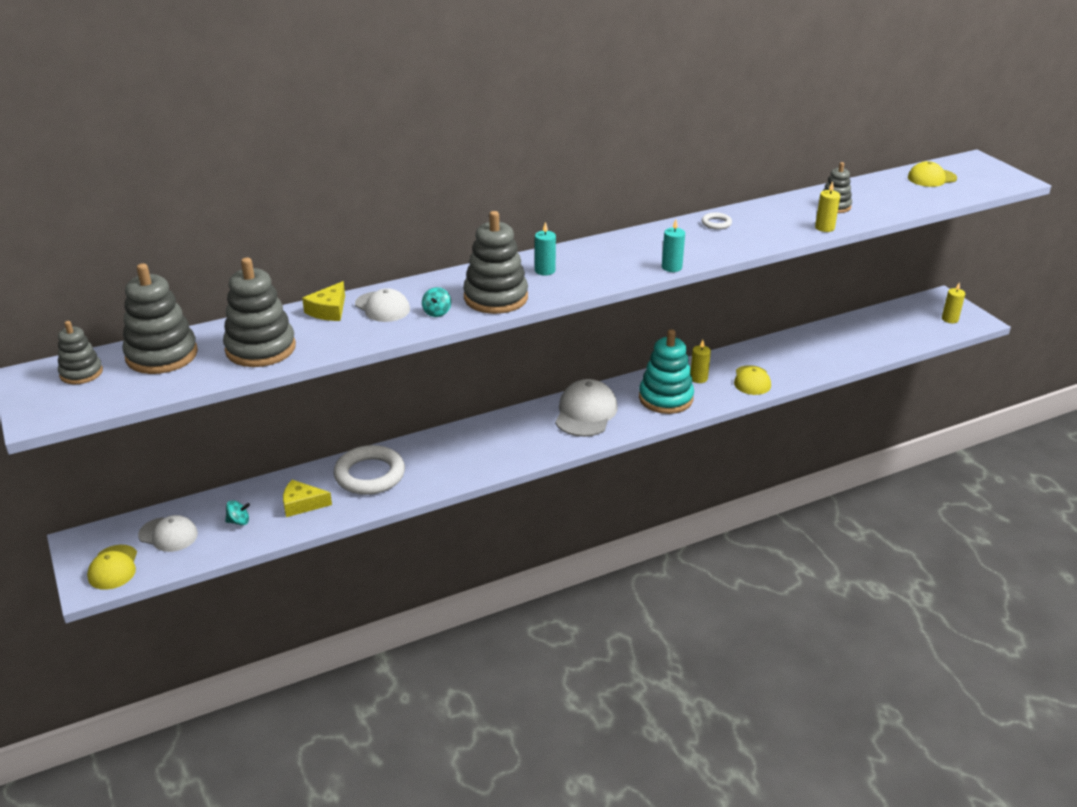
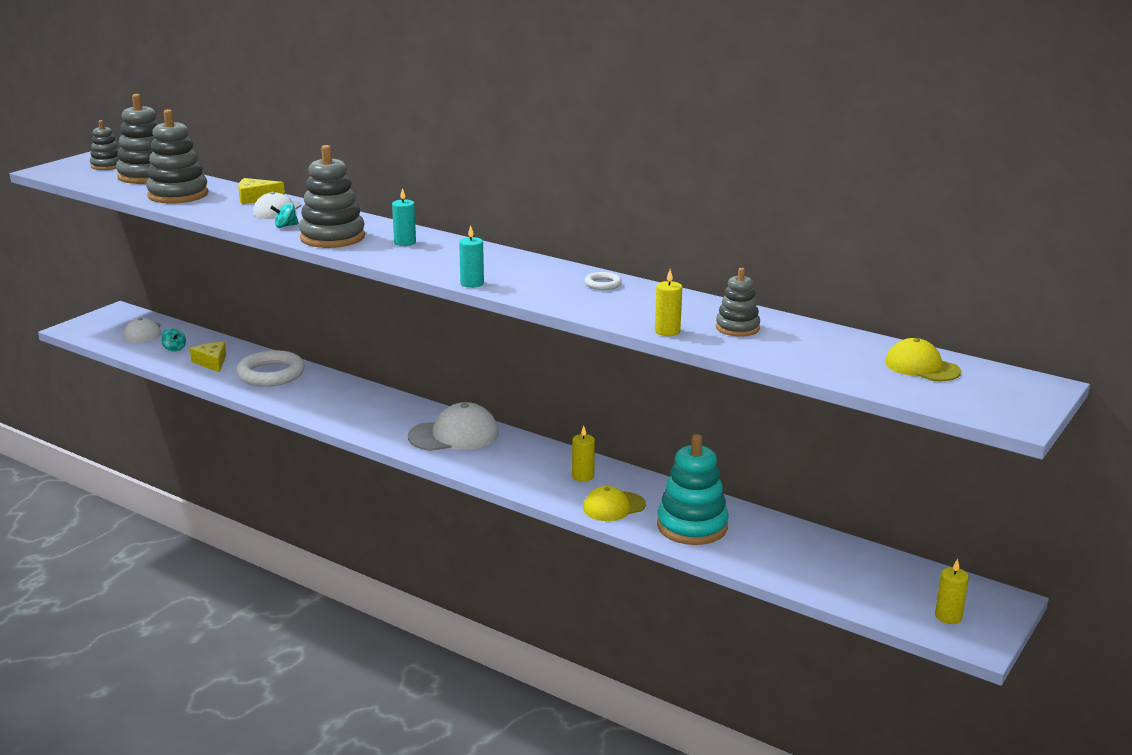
camera: 60 degrees right, 10 degrees down
yellow cap [87,545,137,590] -> none
turquoise stacking toy [639,329,694,414] -> turquoise stacking toy moved to [657,434,729,545]

